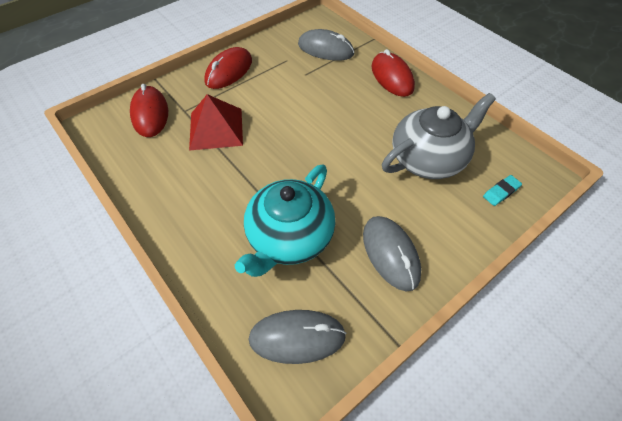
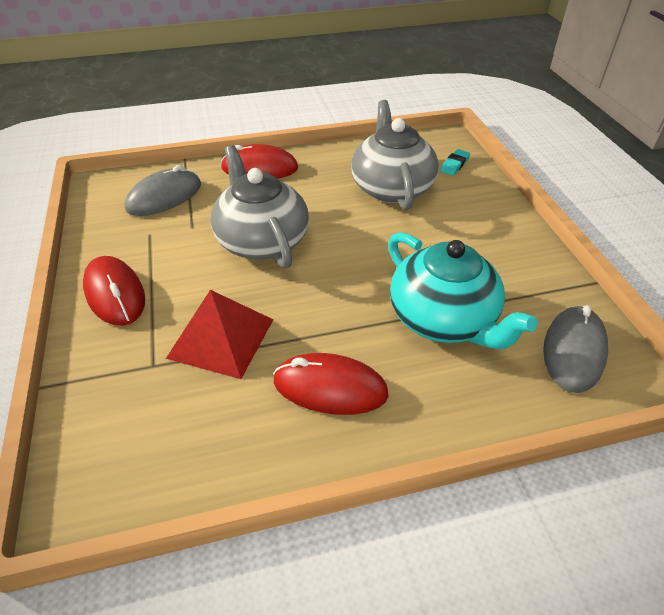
camera: 65 degrees left, 10 degrees down
red mouse [130,84,168,137] -> red mouse moved to [273,353,389,415]
grey mouse [363,216,421,291] -> none
turquoise eraser [483,175,522,206] -> turquoise eraser turned 45 degrees clockwise [440,149,470,176]
none -> grey teapot [211,145,309,268]

